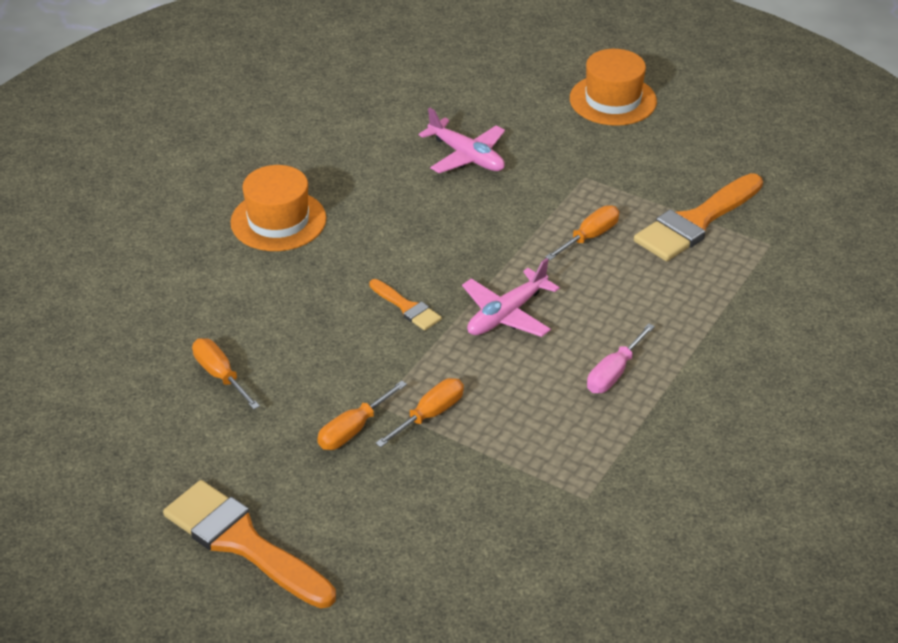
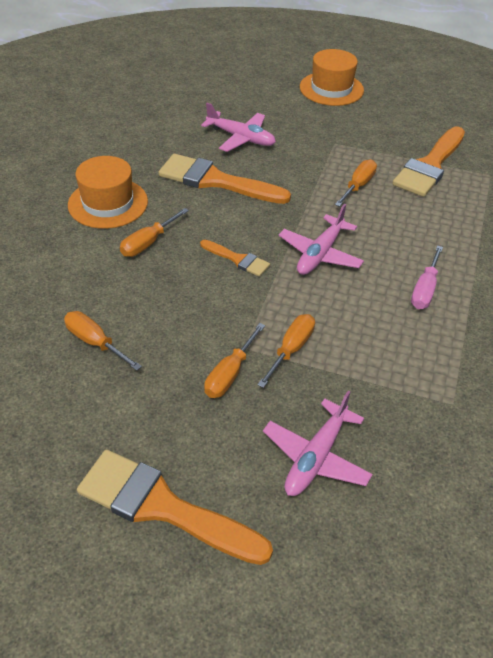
camera: 15 degrees left, 5 degrees up
none -> orange screwdriver [120,208,189,257]
none -> orange brush [158,154,291,204]
none -> pink plane [263,391,373,496]

